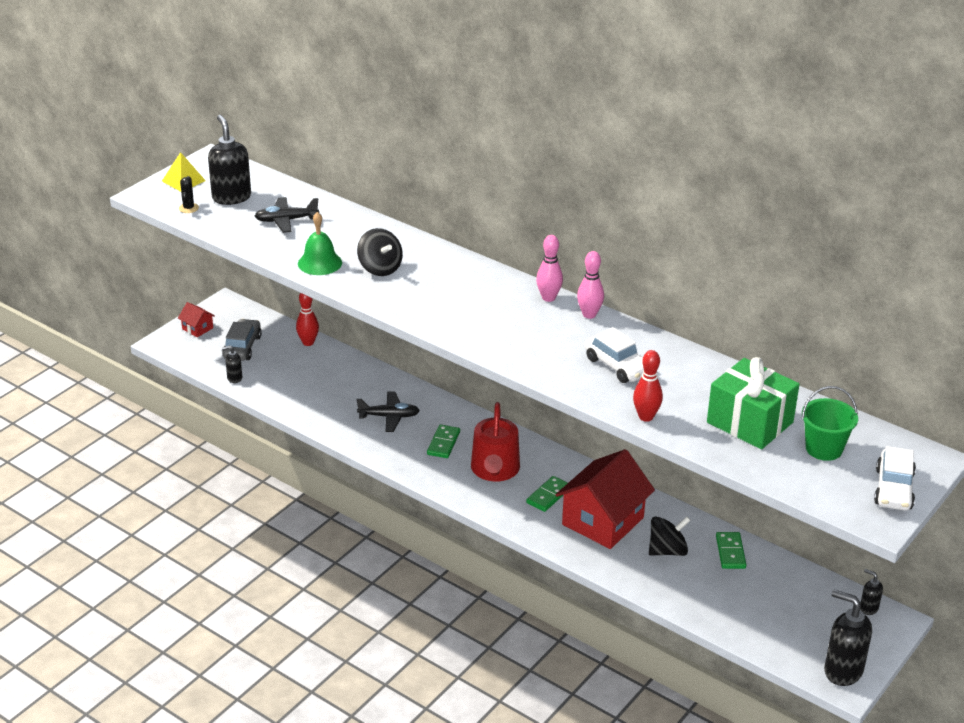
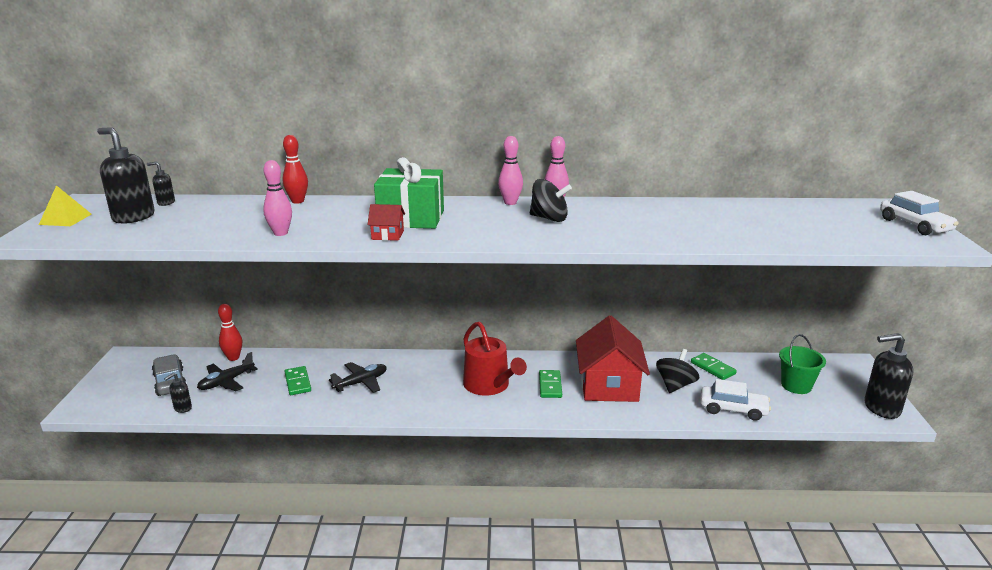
camera: 35 degrees left, 10 degrees down
red house [178,302,215,337] -> red house moved to [367,204,405,241]
black cactus [179,176,199,213] -> none
black plane [255,197,319,233] -> black plane moved to [197,352,258,391]
green bell [298,212,342,275] -> pink bowling pin [263,160,292,236]
black spinning top [357,228,403,276] -> black spinning top moved to [530,179,572,222]
green domino [427,424,460,458] -> green domino moved to [285,366,311,395]
white car [585,327,644,383] -> white car moved to [700,379,771,421]
red bowling pin [633,350,663,422] -> red bowling pin moved to [283,135,308,204]
green gift [707,357,800,449] -> green gift moved to [374,157,444,229]
green bucket [802,386,858,461] -> green bucket moved to [779,334,826,394]
black soap dispenser [860,569,883,615] -> black soap dispenser moved to [147,162,175,206]

